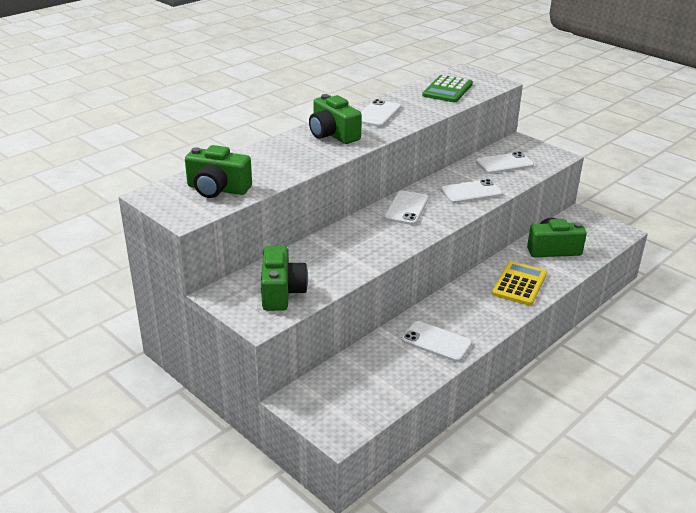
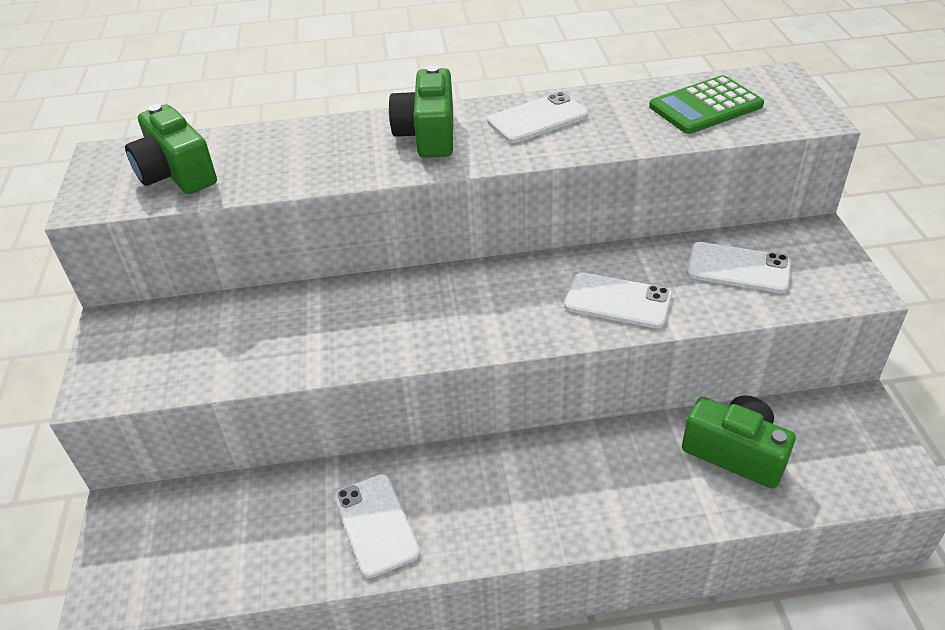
camera: 40 degrees right, 10 degrees up
green camera [261,246,308,311] -> none
white phone [384,190,428,225] -> none
yellow calculator [492,261,547,306] -> none

